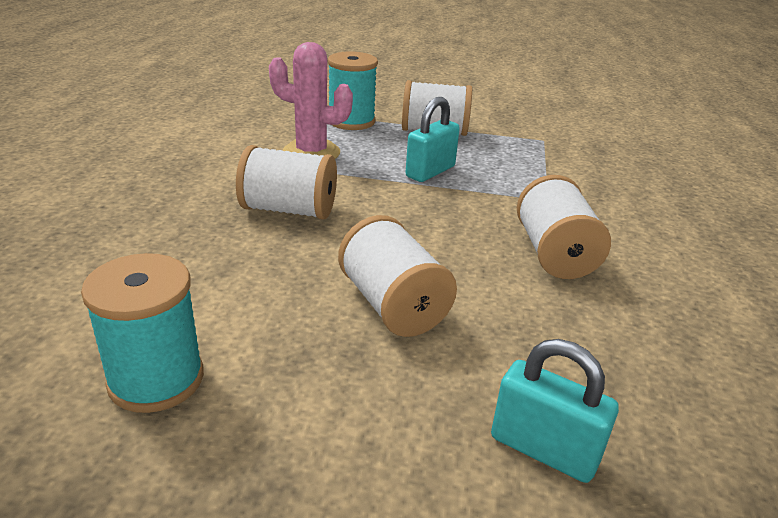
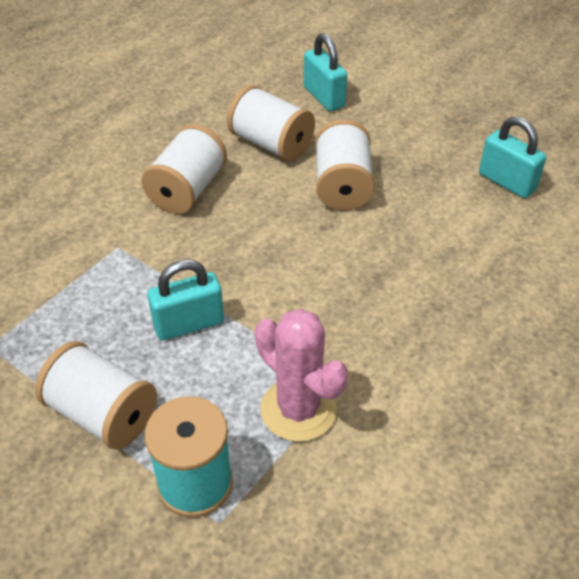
camera: 150 degrees left, 15 degrees up
turquoise spool [81,253,204,413] -> turquoise padlock [479,117,546,198]
white spool [236,145,337,219] -> white spool moved to [227,85,315,162]

